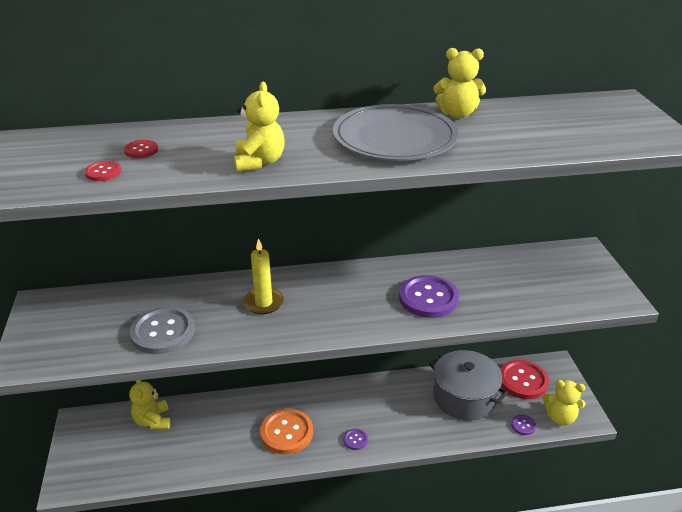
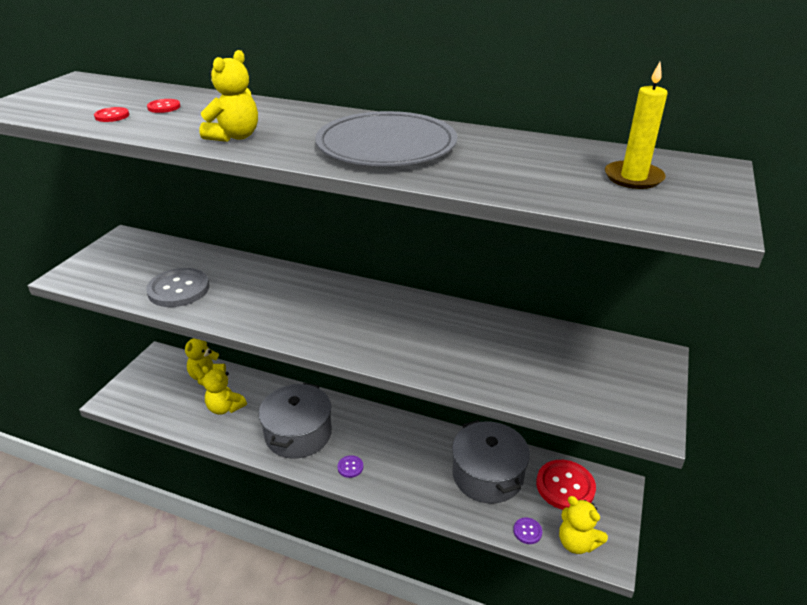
camera: 30 degrees right, 0 degrees up
yellow candle [243,238,284,314] -> yellow candle moved to [605,62,668,189]
orange button [260,409,313,454] -> grey pot [259,383,332,459]
purple button [399,275,459,318] -> none
yellow teddy bear [433,48,486,118] -> yellow teddy bear moved to [202,366,247,415]

